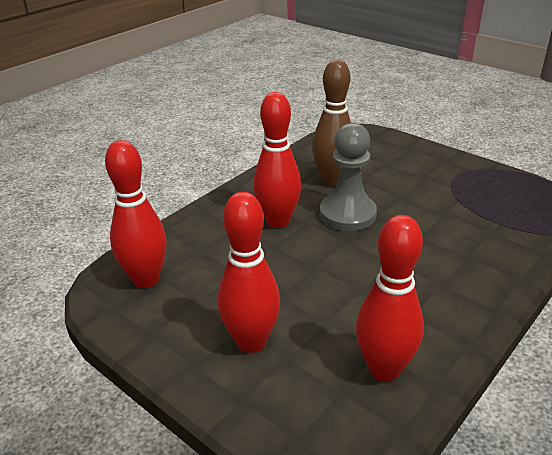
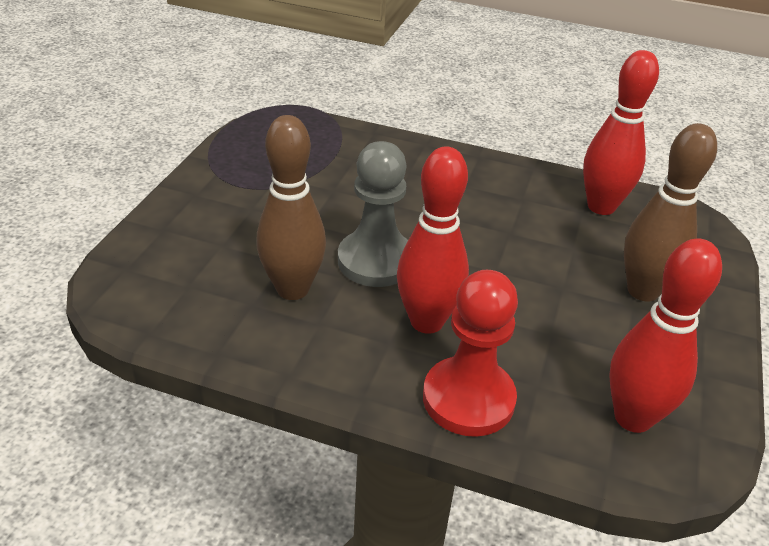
camera: 115 degrees left, 5 degrees up
red bowling pin [218,192,280,353] -> brown bowling pin [624,123,717,302]
none -> red pawn [423,270,518,437]

